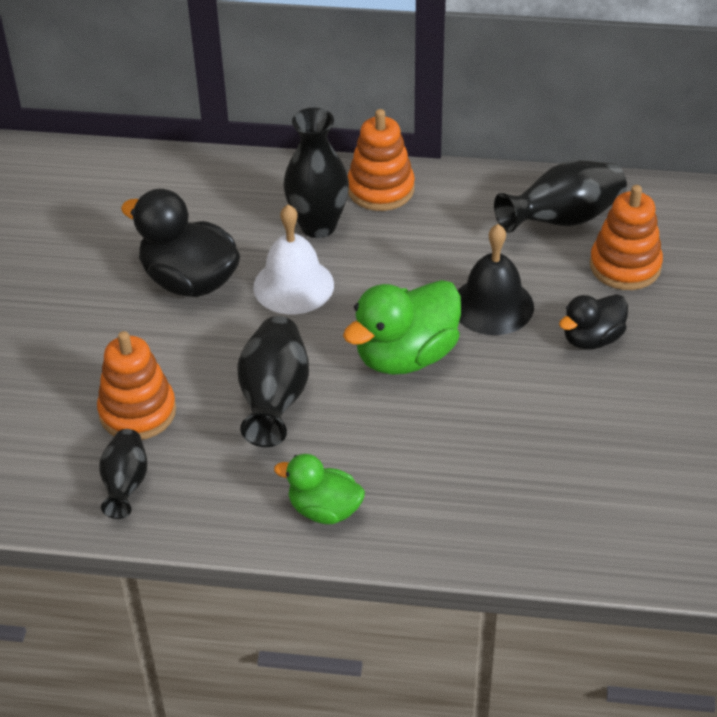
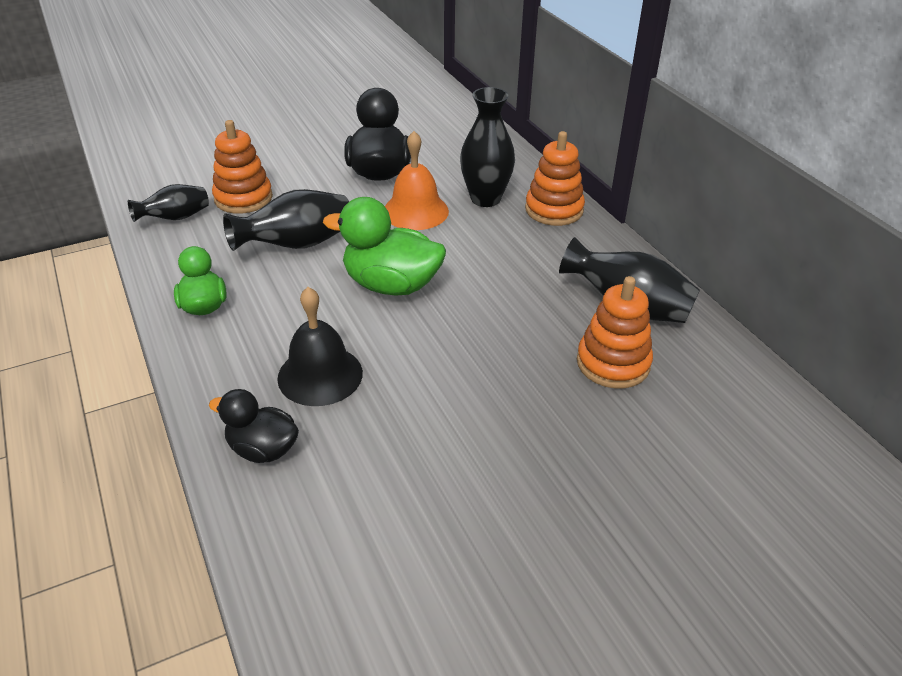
camera: 55 degrees right, 5 degrees down
white bell [253,204,334,314] -> orange bell [385,131,449,230]
black bell [458,224,534,335] -> black bell moved to [277,287,363,406]
black duck [559,294,628,349] -> black duck moved to [209,389,299,463]

